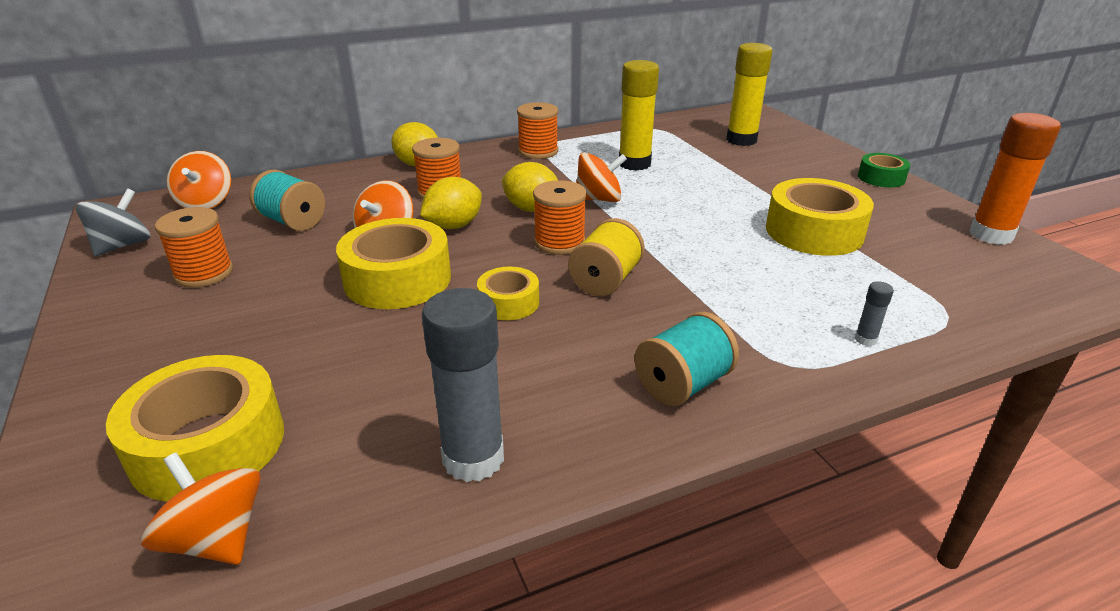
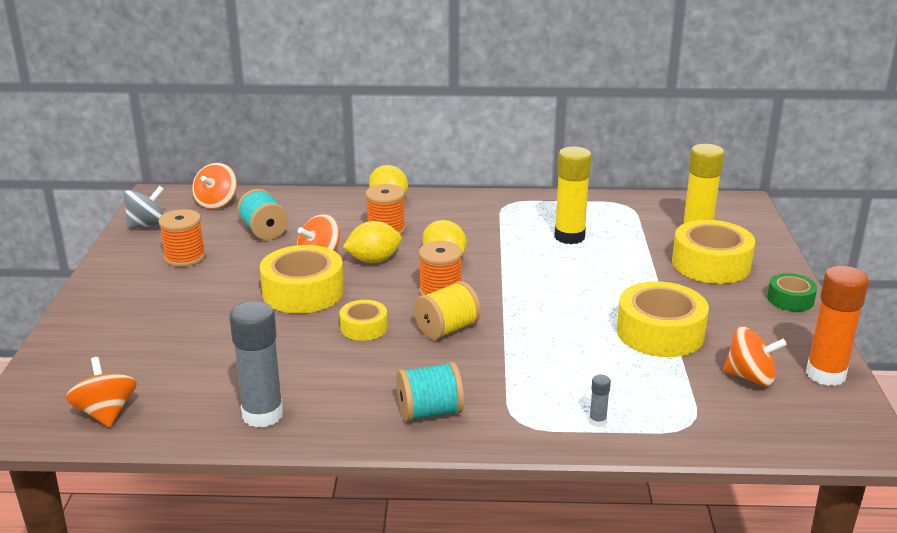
camera: 25 degrees right, 5 degrees down
yellow tape [106,355,284,502] -> yellow tape moved to [672,220,755,284]
orange spool [517,102,558,159] -> none
orange spinning top [576,152,627,202] -> orange spinning top moved to [723,327,787,386]

